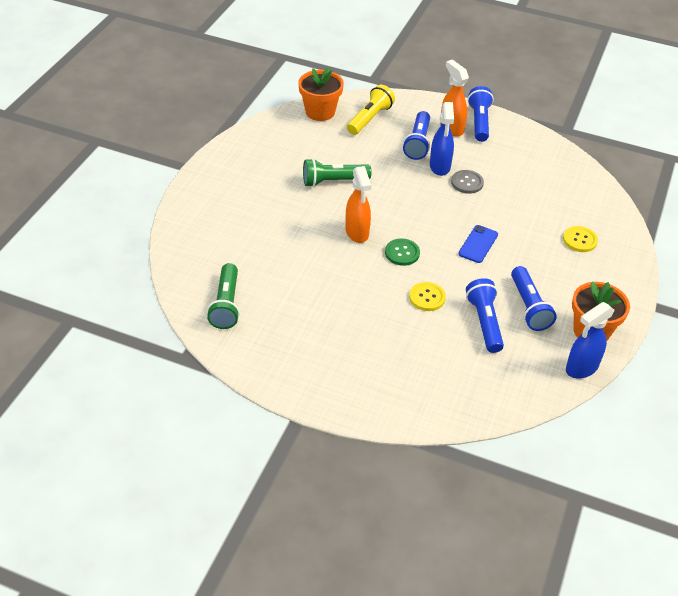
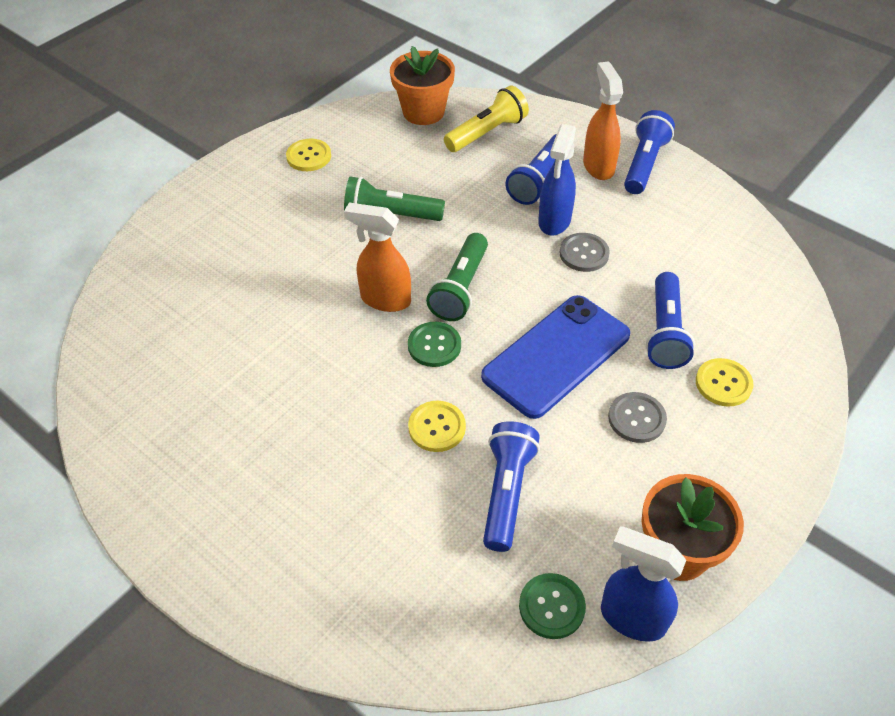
camera: 20 degrees right, 5 degrees up
green flashlight [207,263,240,329] -> green flashlight moved to [426,233,488,321]
orange spray bottle [345,166,371,243] -> orange spray bottle turned 105 degrees clockwise [344,203,411,312]
blue phone [458,225,498,263] -> blue phone [481,295,630,419], size x1.95
blue flashlight [511,266,557,331] -> blue flashlight moved to [646,272,695,369]
blue spray bottle [566,302,615,379] -> blue spray bottle turned 45 degrees clockwise [601,527,686,642]
none -> yellow button [286,139,331,171]
none -> green button [519,573,586,639]
none -> grey button [608,392,667,443]

